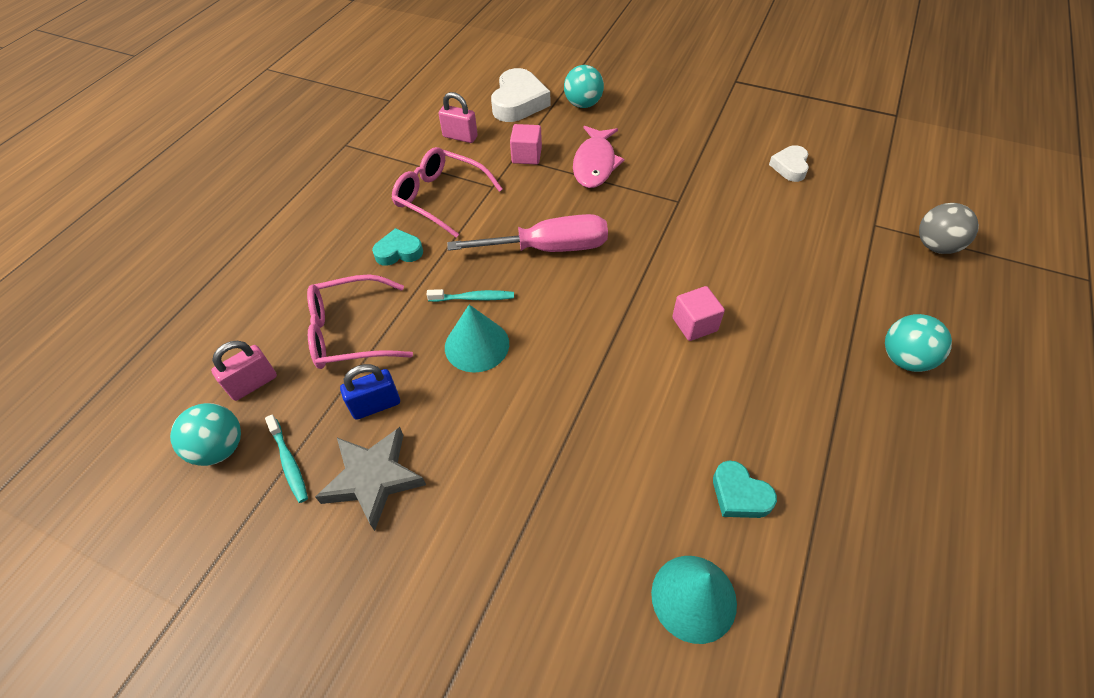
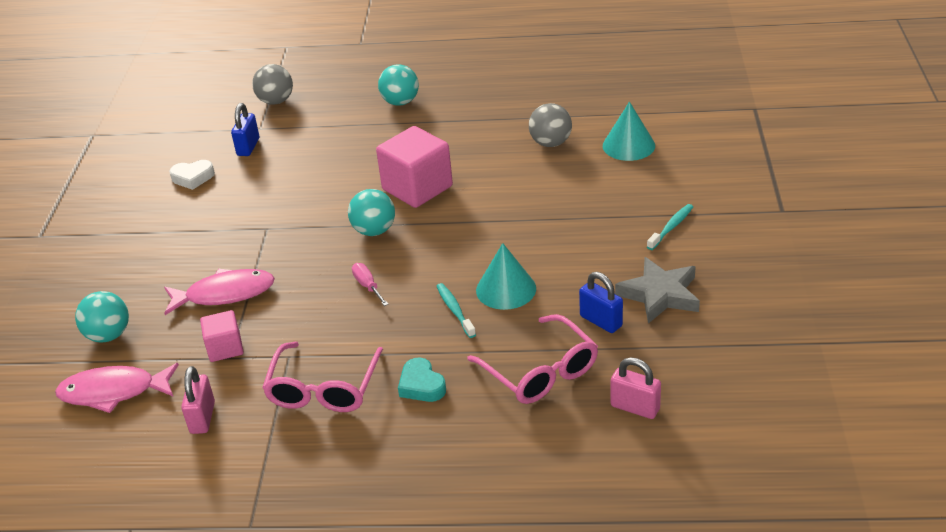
camera: 110 degrees left, 15 degrees down
turquoise ball [170,403,241,466] -> turquoise ball moved to [348,189,395,236]
turquoise toothbrush [265,415,308,503] -> turquoise toothbrush moved to [647,204,693,250]
pink screwdriver [447,214,608,252] -> pink screwdriver [352,263,388,306], size x0.44
white heart [491,68,551,122] -> pink fish [55,363,179,413]
pink cube [672,286,725,341] -> pink cube [376,126,453,208], size x1.81
turquoise heart [713,461,777,518] -> grey ball [529,103,572,147]
none -> blue padlock [231,103,259,156]

